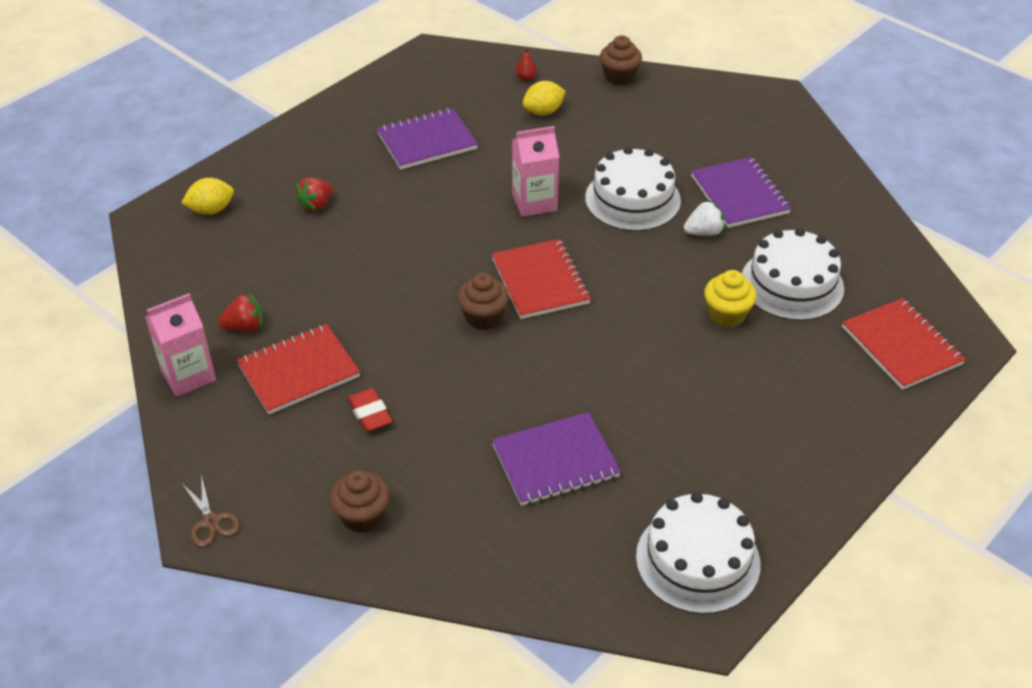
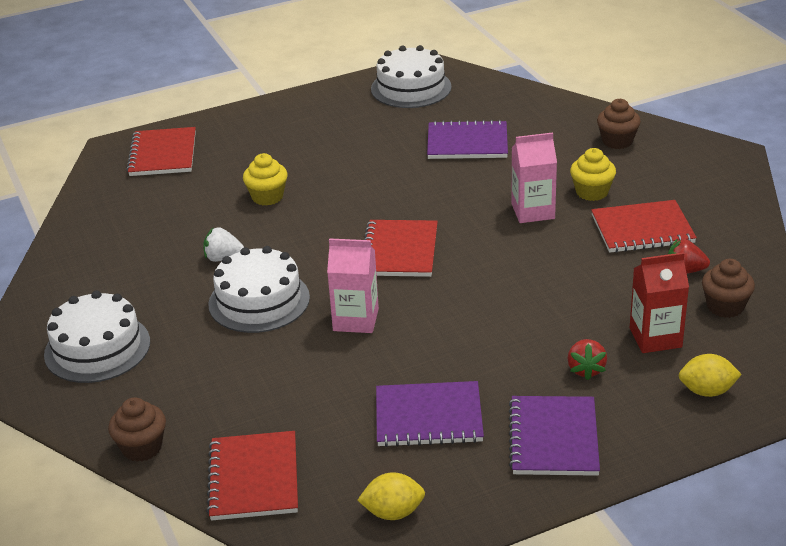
camera: 155 degrees left, 10 degrees down
pink carton [145,293,216,397] -> pink carton moved to [511,132,557,223]
brown scissors [181,474,240,547] -> none
red strawberry [295,178,333,212] -> red strawberry turned 120 degrees clockwise [567,339,607,380]
red eraser [347,388,392,432] -> yellow cupcake [570,148,616,201]
brown cupcake [457,273,509,330] -> brown cupcake moved to [702,259,755,318]
red pear [516,48,537,81] -> red notebook [206,431,298,521]
yellow lemon [523,81,565,115] -> yellow lemon moved to [358,472,425,520]
purple notebook [691,157,791,228] -> purple notebook moved to [509,396,600,476]
white cake [742,228,844,321] -> white cake moved to [44,290,150,383]
none -> red carton [630,252,689,353]

